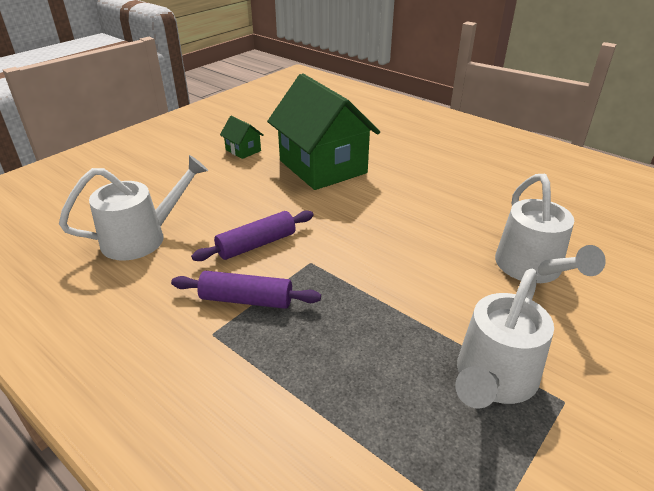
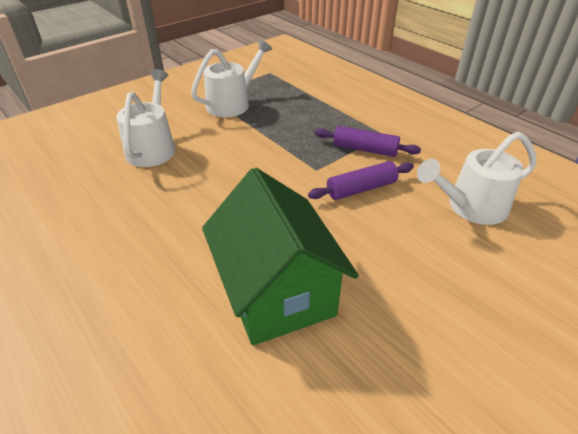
camera: 170 degrees left, 5 degrees up
green house [220,116,264,159] -> none

